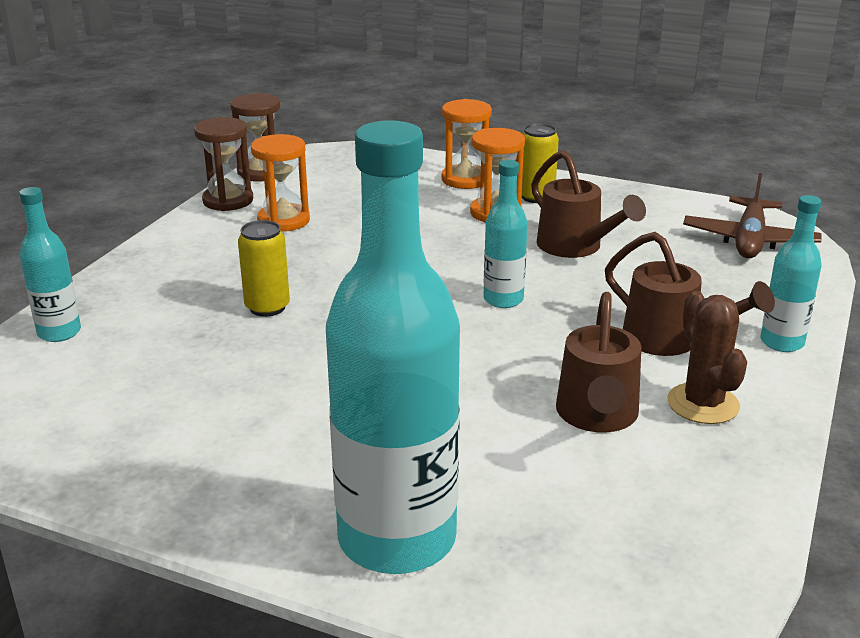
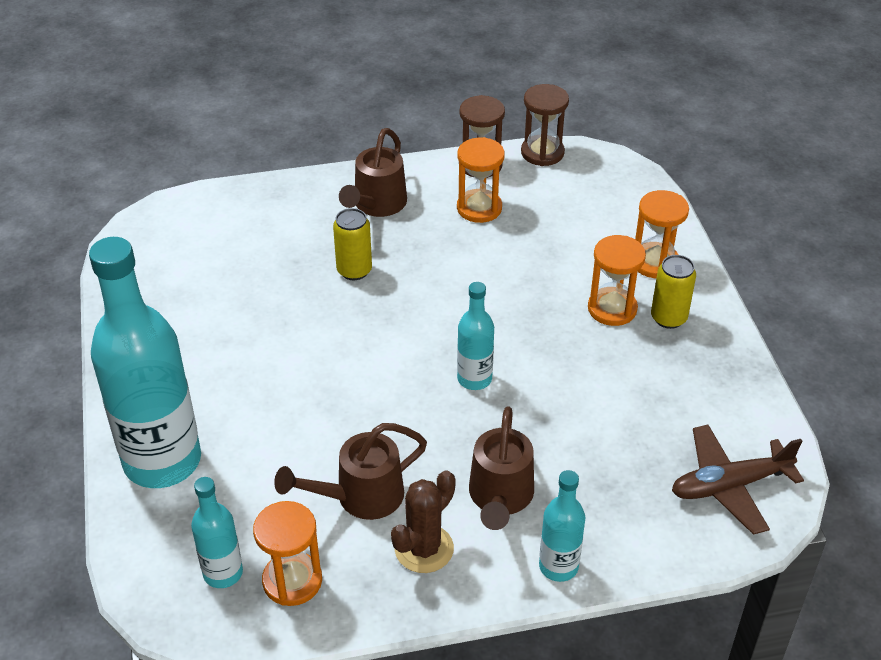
camera: 55 degrees right, 15 degrees up
turquoise bottle [19,187,81,342] -> turquoise bottle moved to [191,477,243,588]
brown watering can [531,150,646,258] -> brown watering can moved to [339,128,407,217]
none -> orange hourglass [253,501,322,606]

